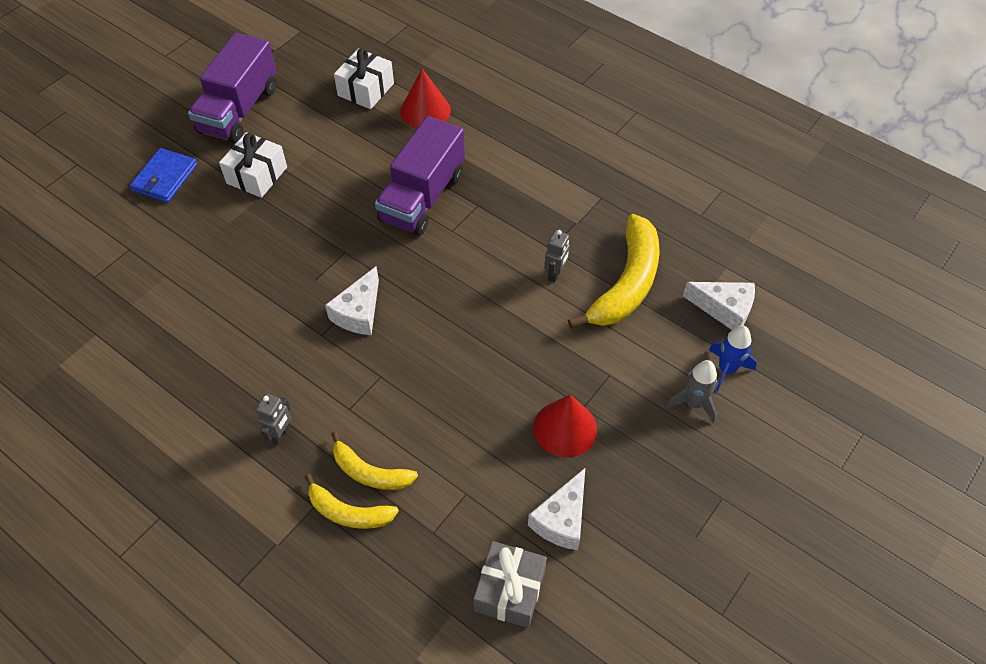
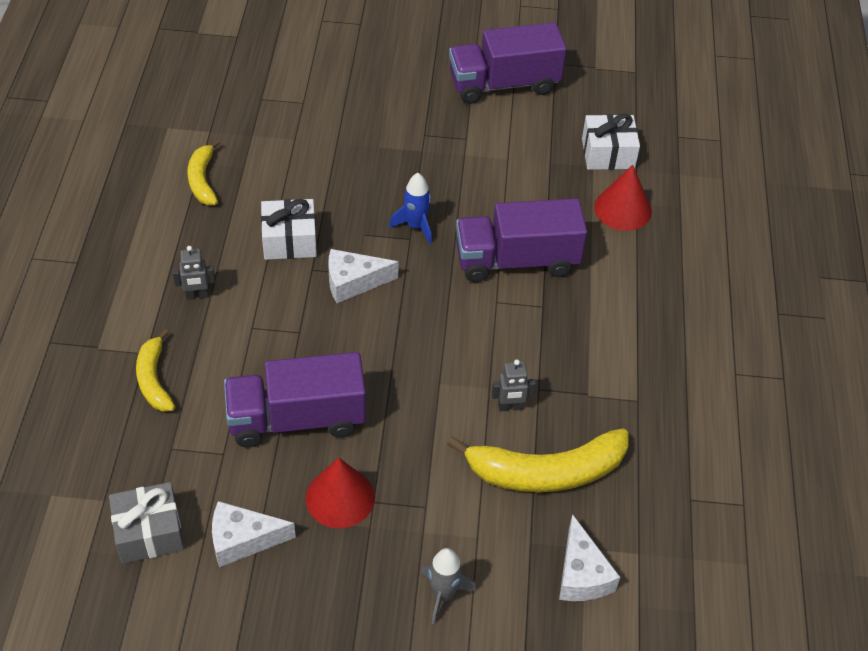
camera: 55 degrees right, 5 degrees down
blue wallet [130,148,197,202] -> none
white gift [219,132,287,198] -> white gift moved to [261,199,317,260]
yellow banana [331,431,418,490] -> yellow banana moved to [187,140,220,205]
blue rocket [709,325,757,392] -> blue rocket moved to [389,173,432,244]
none -> purple truck [224,352,366,447]

